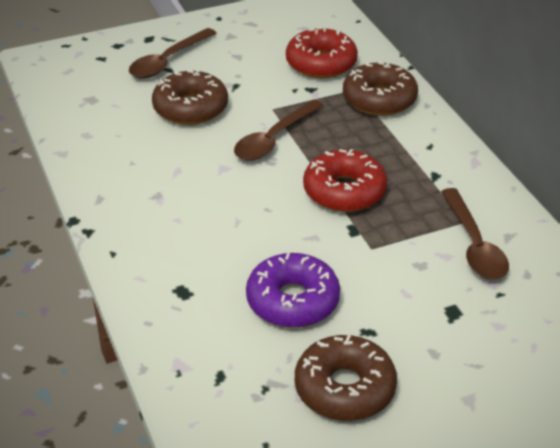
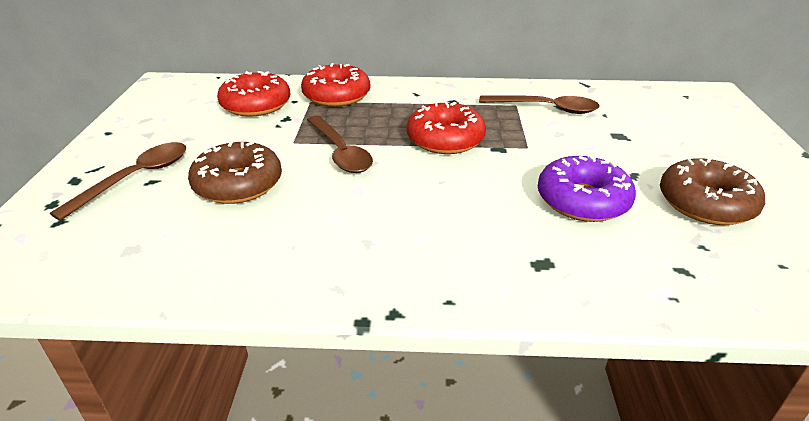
camera: 65 degrees left, 5 degrees down
brown spoon [129,28,217,78] -> brown spoon turned 120 degrees counterclockwise [50,142,186,221]
brown donut [343,62,418,116] -> red donut [301,63,370,107]

